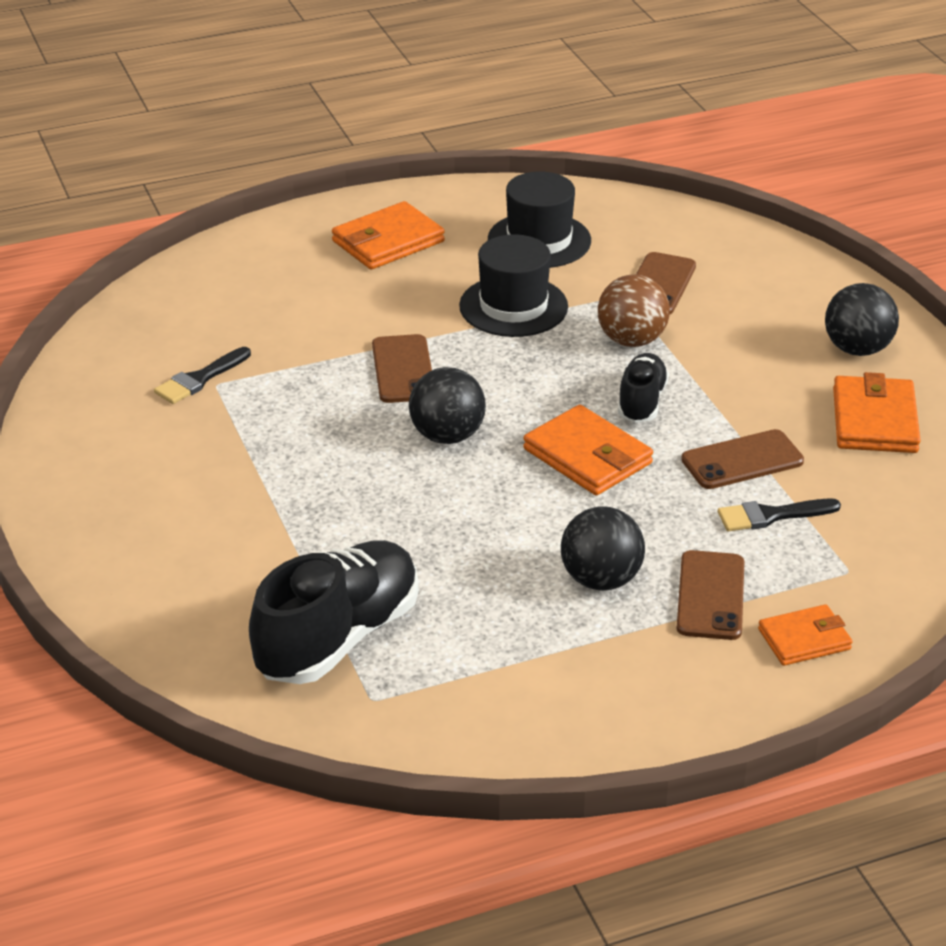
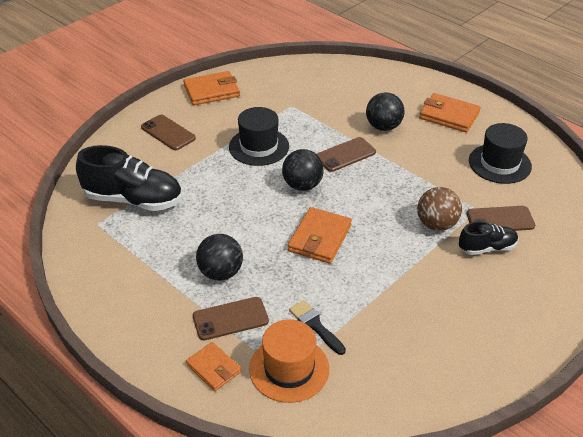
camera: 65 degrees right, 5 degrees up
black brush [154,347,251,404] -> none
black hat [459,234,568,337] -> black hat moved to [229,107,289,166]
black shoe [618,353,669,423] -> black shoe moved to [459,221,518,255]
brown phone [681,429,804,489] -> brown phone moved to [141,115,196,150]
black ball [825,283,899,356] -> black ball moved to [366,92,405,131]
orange wallet [833,372,921,453] -> orange wallet moved to [183,71,240,105]
none -> orange hat [249,319,329,403]

